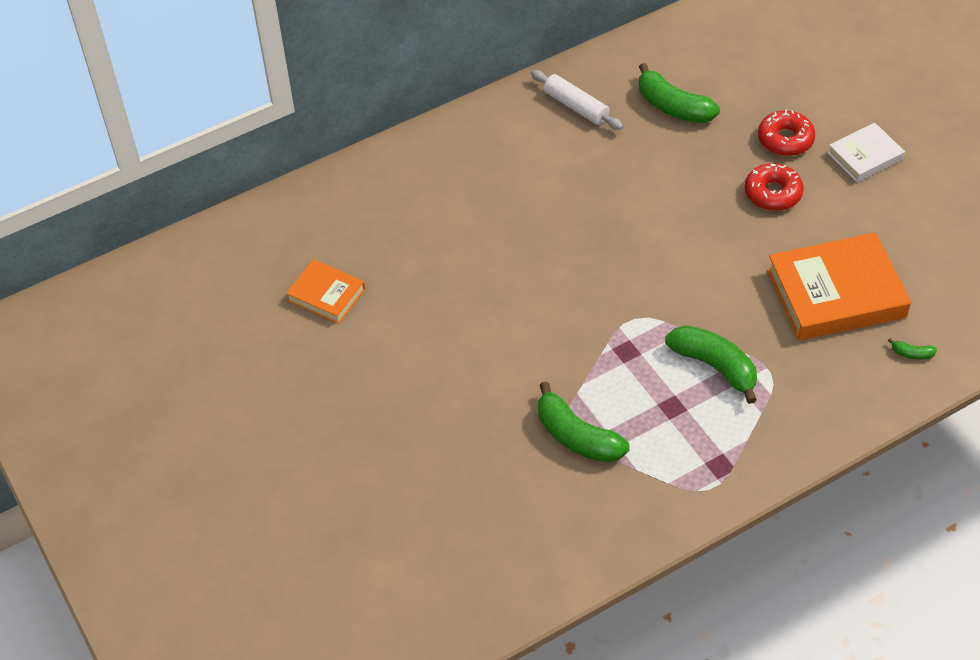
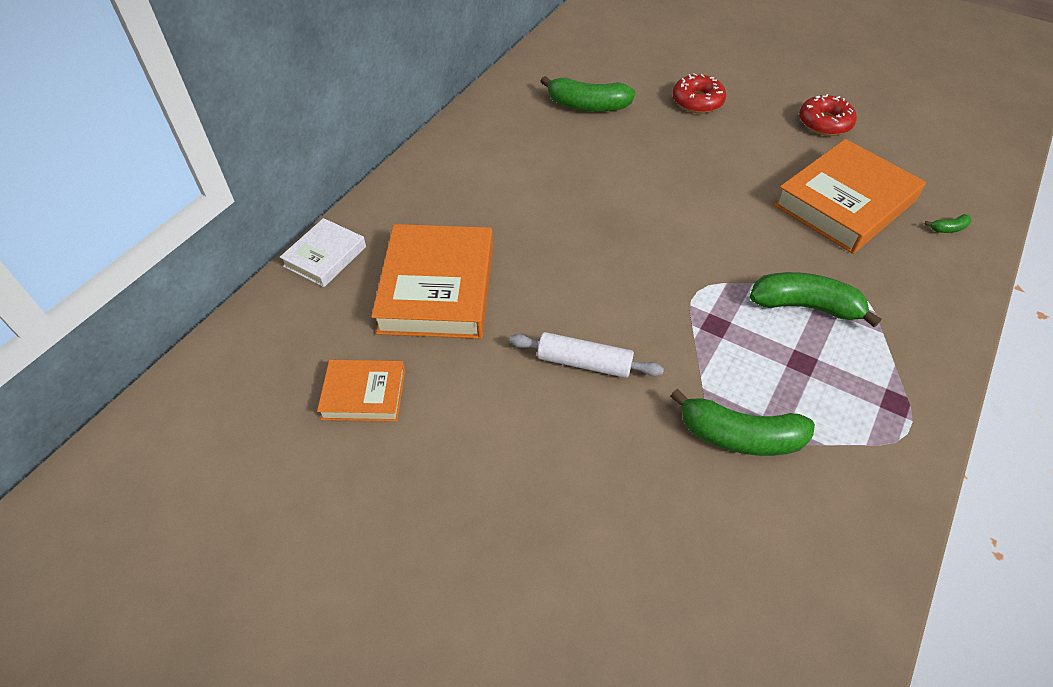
camera: 30 degrees left, 0 degrees up
white rolling pin [531,70,623,130] -> white rolling pin moved to [509,332,664,378]
red donut [744,163,804,211] -> red donut moved to [799,94,857,136]
white book [828,123,905,182] -> white book moved to [280,218,366,287]
none -> orange book [371,224,493,339]

